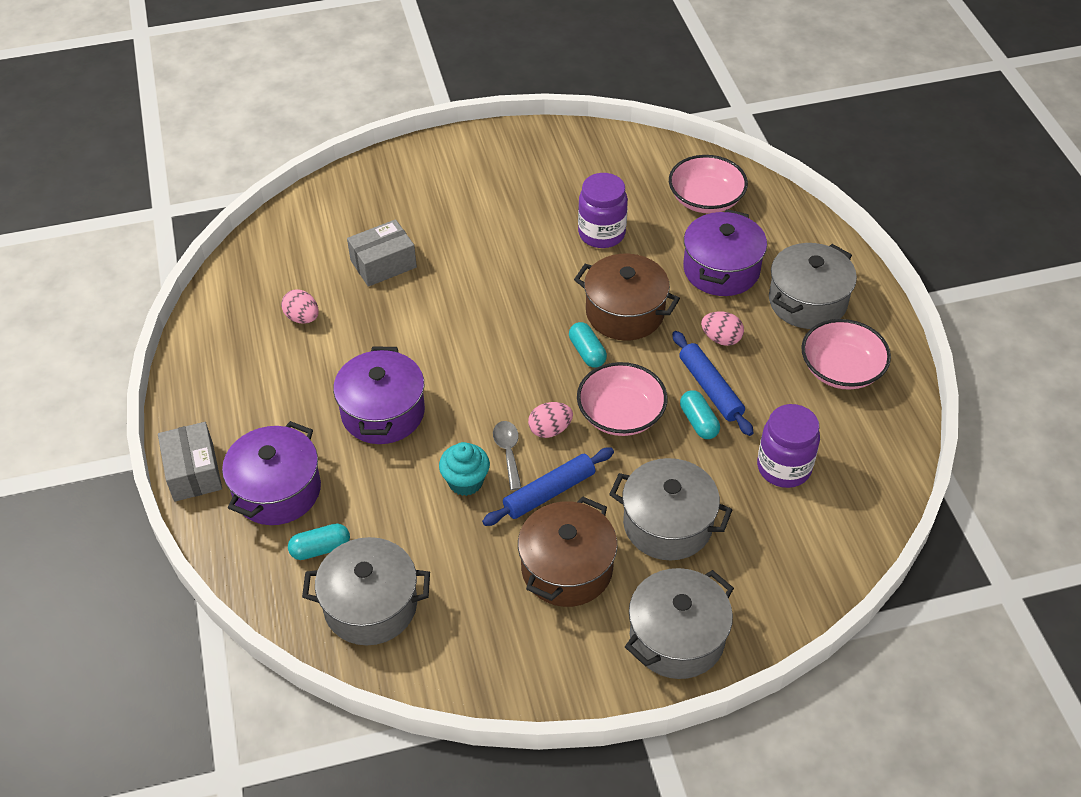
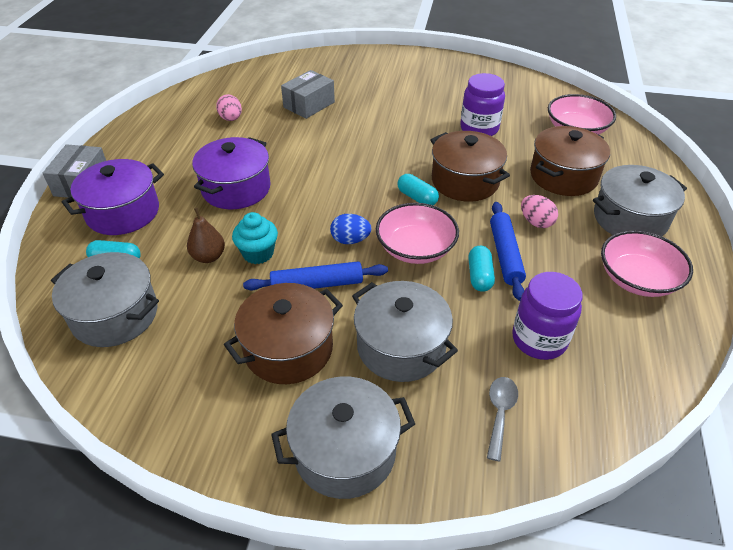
camera: 25 degrees right, 5 degrees down
grey box [347,219,417,287] -> grey box turned 45 degrees counterclockwise [281,70,335,119]
grey spoon [493,421,522,490] -> grey spoon moved to [487,377,518,461]
pink egg [528,402,573,438] -> blue egg [330,214,371,244]
turquoise capsule [569,322,607,368] -> turquoise capsule turned 45 degrees counterclockwise [398,174,439,205]
purple pot [683,209,767,296] -> brown pot [530,126,610,196]
none -> brown pear [187,207,225,263]

